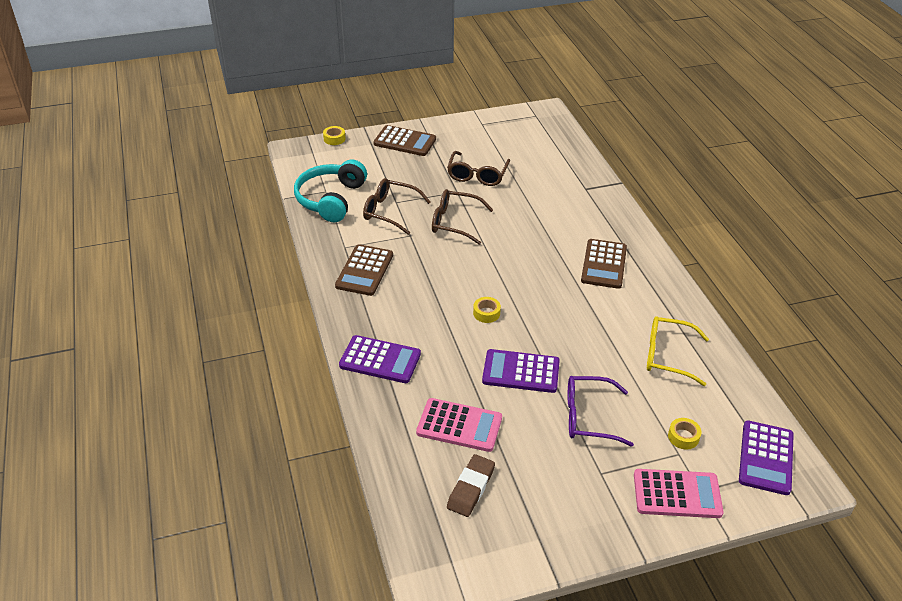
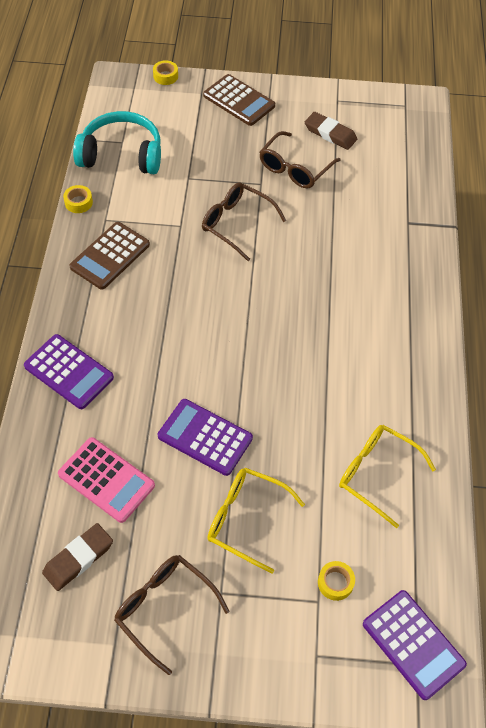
camera: 20 degrees right, 15 degrees up
turquoise headphones [294,160,367,222] -> turquoise headphones turned 60 degrees clockwise [73,111,161,174]
brown glasses [363,178,430,235] -> brown glasses moved to [114,555,229,675]
yellow tape [473,297,501,323] -> yellow tape moved to [63,185,93,213]
purple glasses [568,376,634,447] -> yellow glasses [207,468,305,574]
brown calculator [581,239,627,289] -> none
pink calculator [634,469,724,518] -> none
purple calculator [739,420,794,495] -> purple calculator turned 75 degrees counterclockwise [363,590,467,700]
none -> brown eraser [305,112,357,150]

